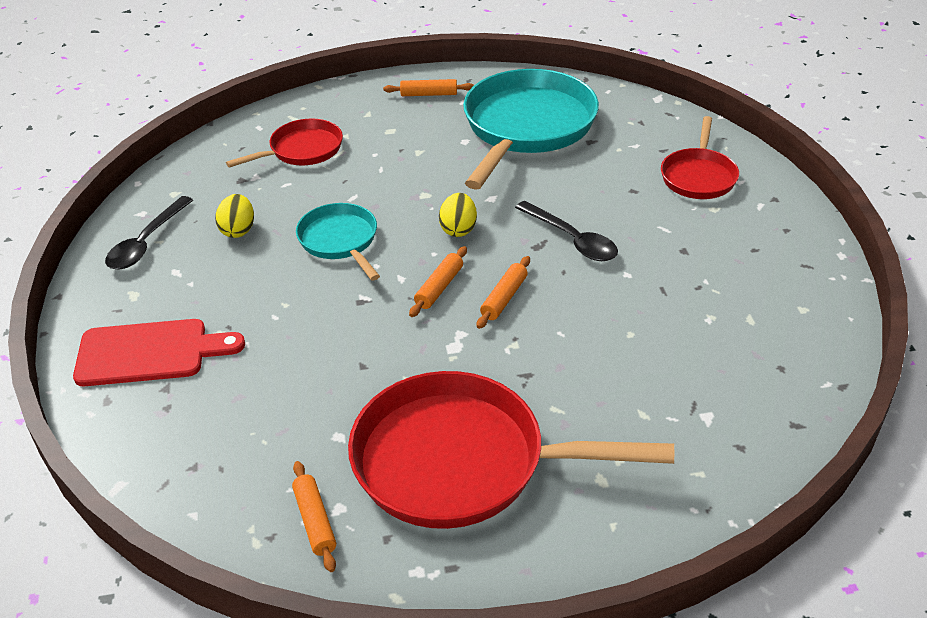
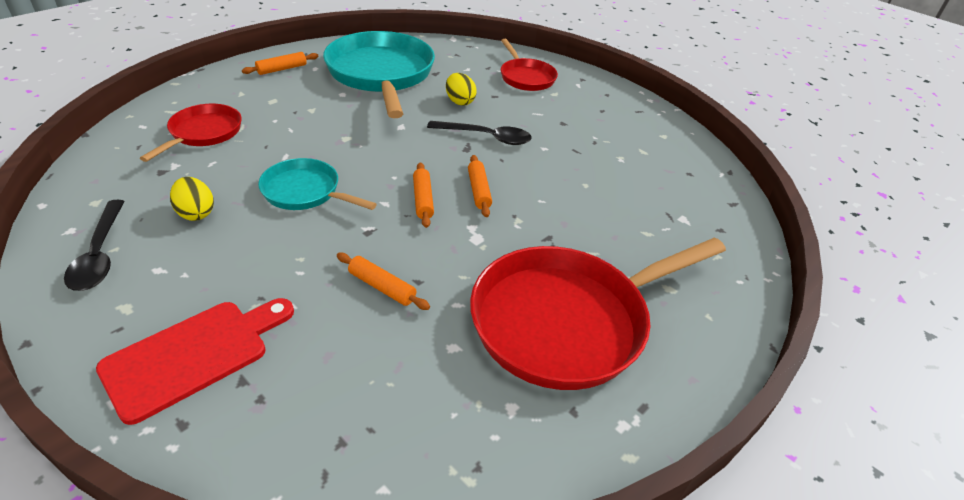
camera: 40 degrees left, 0 degrees up
orange rolling pin [292,461,336,572] -> orange rolling pin moved to [337,253,430,310]
yellow egg [439,193,477,237] -> yellow egg moved to [446,73,477,106]

